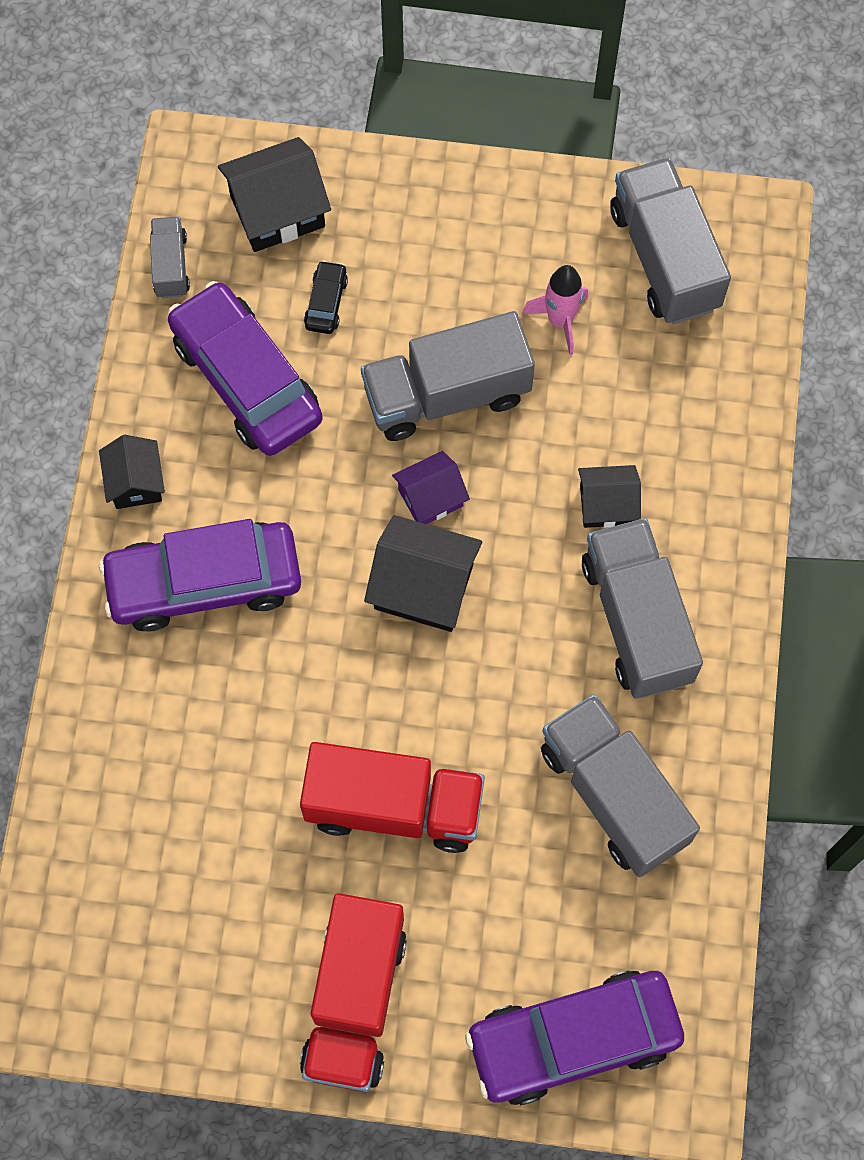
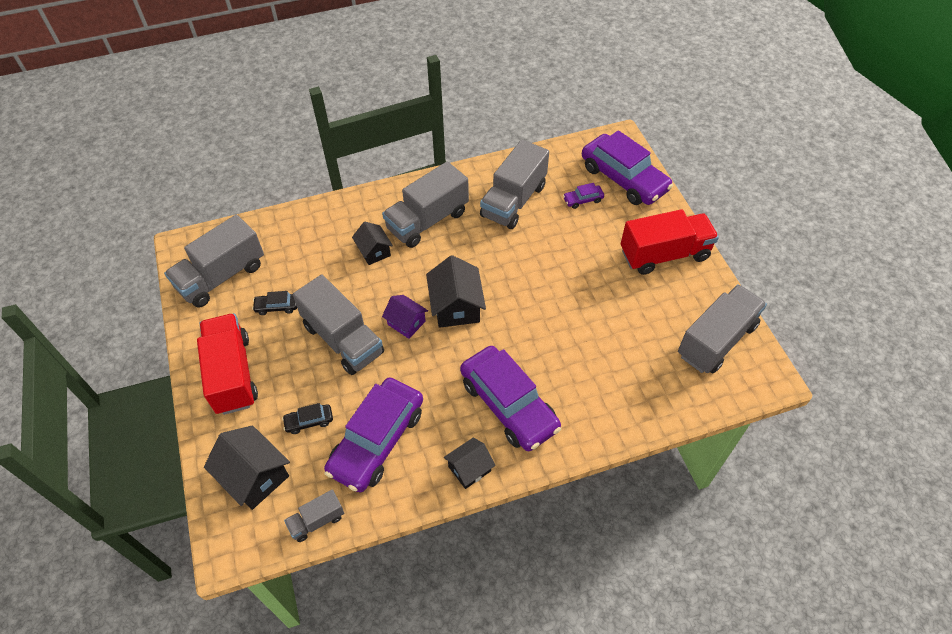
camera: 115 degrees left, 15 degrees down
red truck [300,742,485,853] -> red truck moved to [197,313,258,415]
pink rocket [522,265,588,355] -> black car [252,291,297,315]
none -> purple car [563,183,604,209]
none -> grey truck [678,284,767,373]

